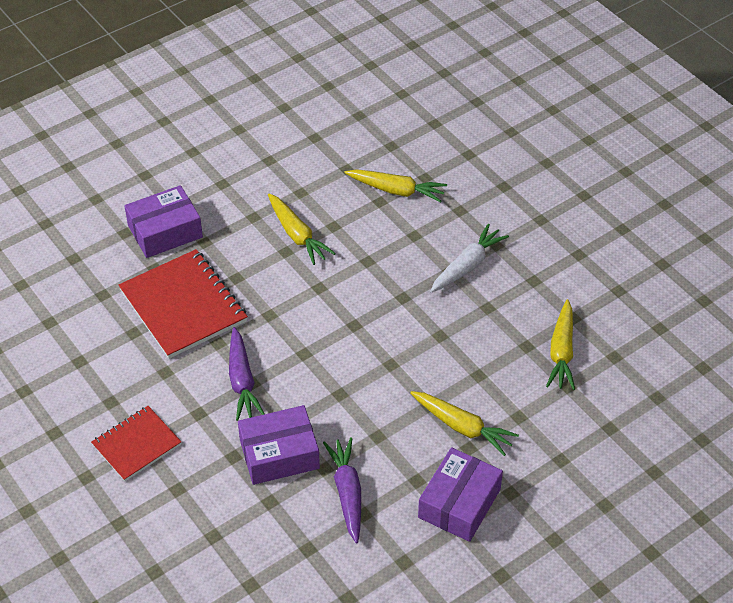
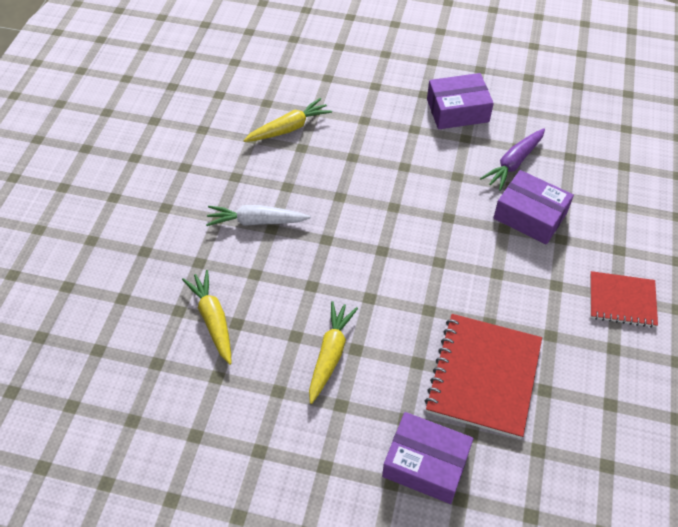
camera: 130 degrees left, 5 degrees up
purple carrot [229,327,265,421] -> none
yellow carrot [410,391,519,456] -> none

